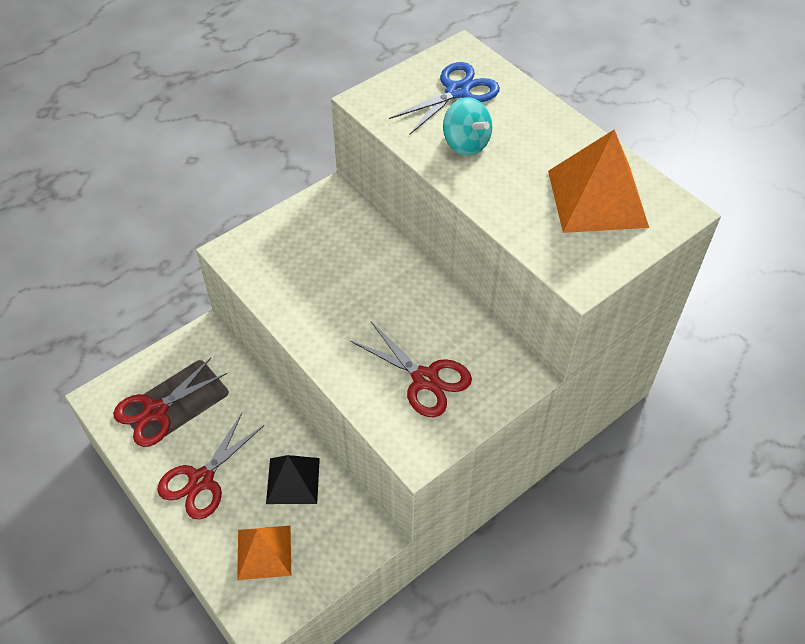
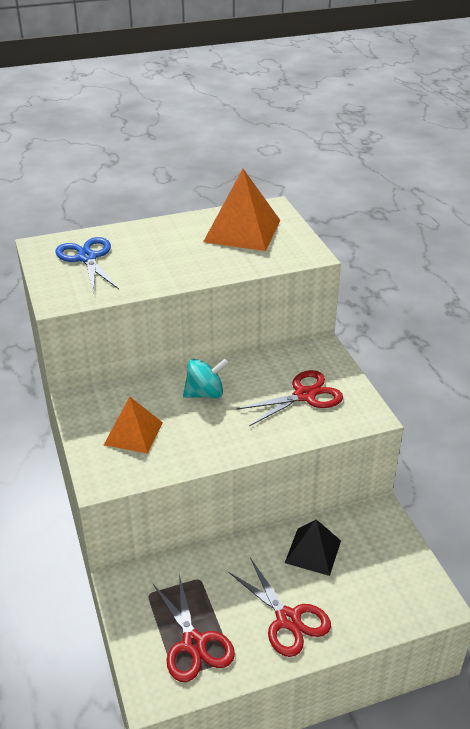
camera: 70 degrees left, 15 degrees down
orange pyramid [237,526,291,580] -> orange pyramid moved to [104,397,163,454]
turquoise spinning top [443,97,492,156] -> turquoise spinning top moved to [183,359,228,398]

